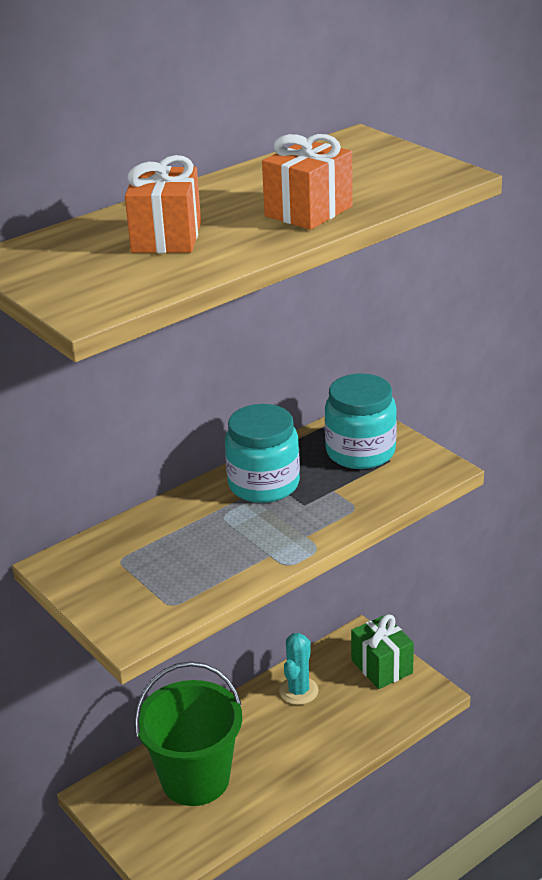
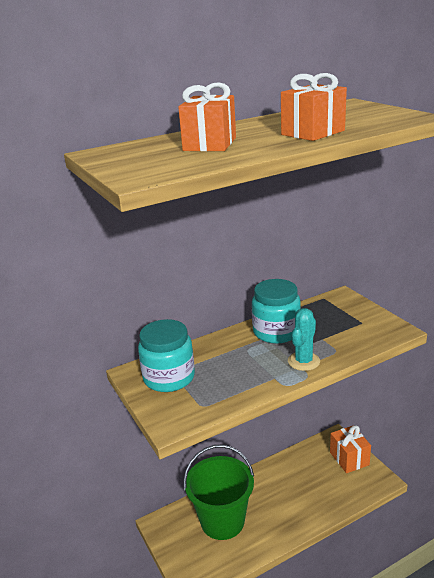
camera: 10 degrees right, 5 degrees down
turquoise cactus [279,633,319,705] -> turquoise cactus moved to [288,308,320,371]
turquoise jar [325,374,397,469] -> turquoise jar moved to [138,319,195,392]
green gift [351,614,414,689] -> orange gift [330,425,371,473]

